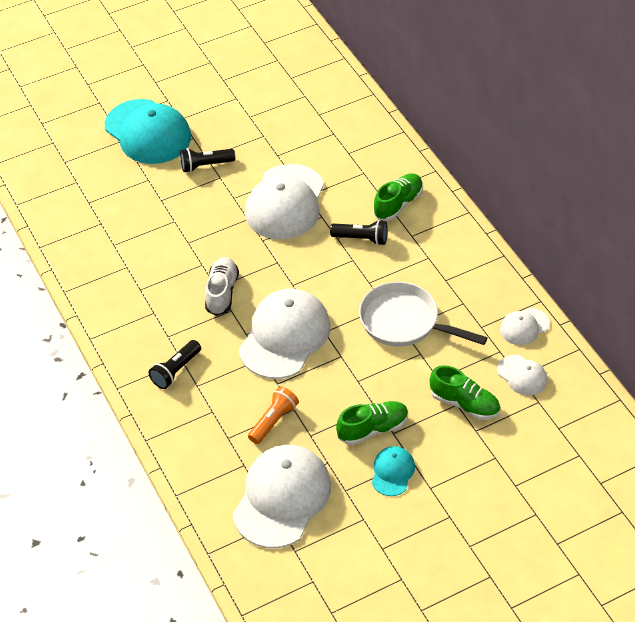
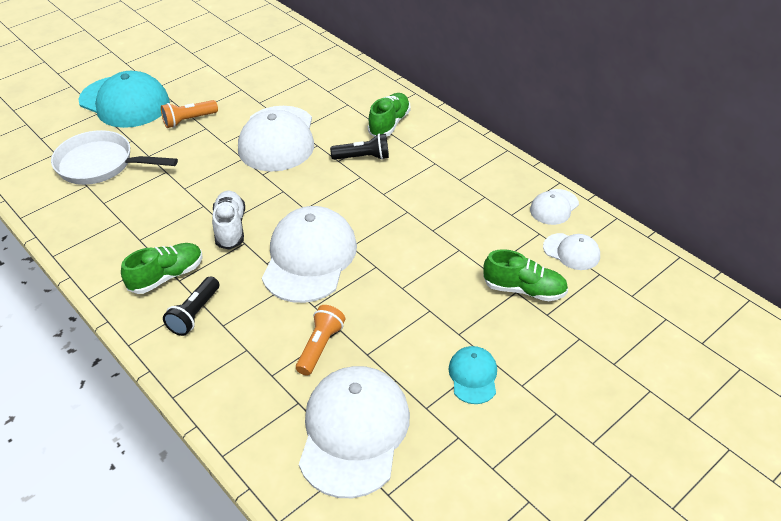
camera: 15 degrees left, 5 degrees down
black flashlight [180,148,235,173] -> orange flashlight [161,100,218,128]
green shoe [336,401,408,445] -> green shoe moved to [121,243,203,294]
white pan [359,282,488,346] -> white pan moved to [51,130,178,185]

